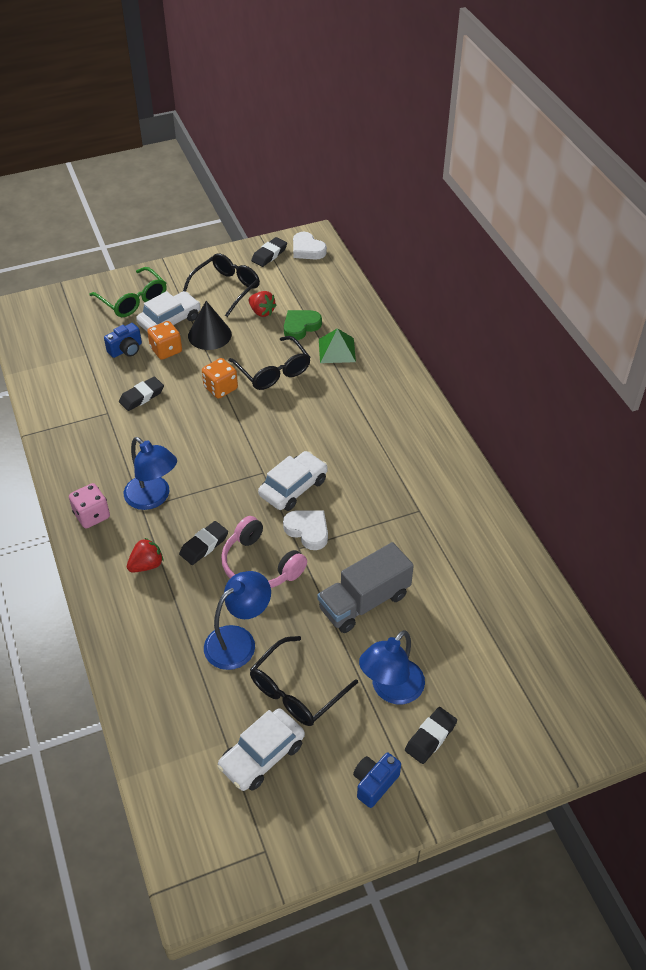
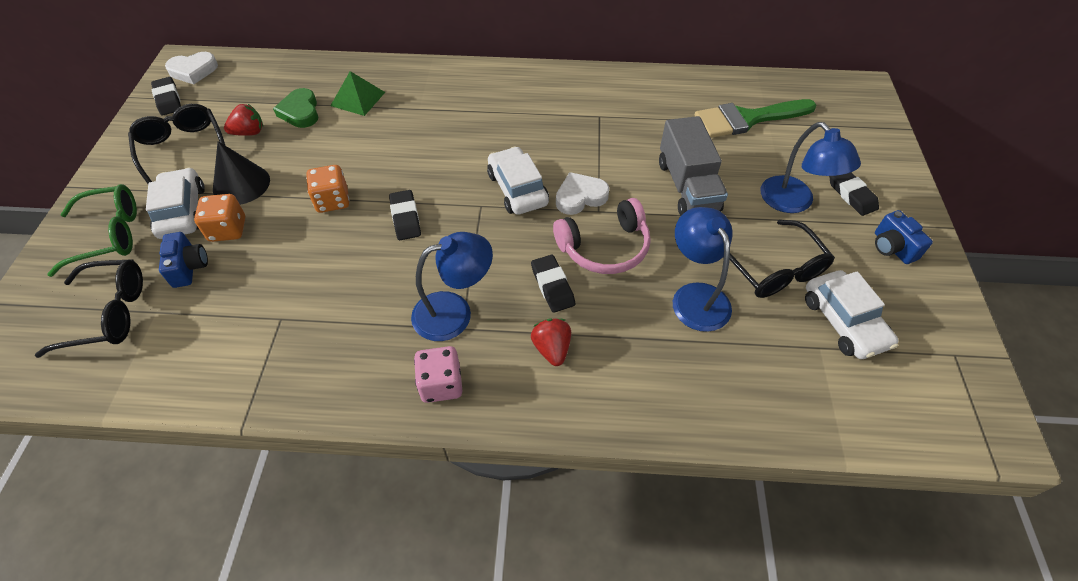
camera: 65 degrees left, 5 degrees up
black eraser [119,377,164,411] -> black eraser moved to [389,190,421,240]
black glasses [228,336,311,390] -> black glasses moved to [35,259,143,358]
none -> green brush [695,99,816,138]

